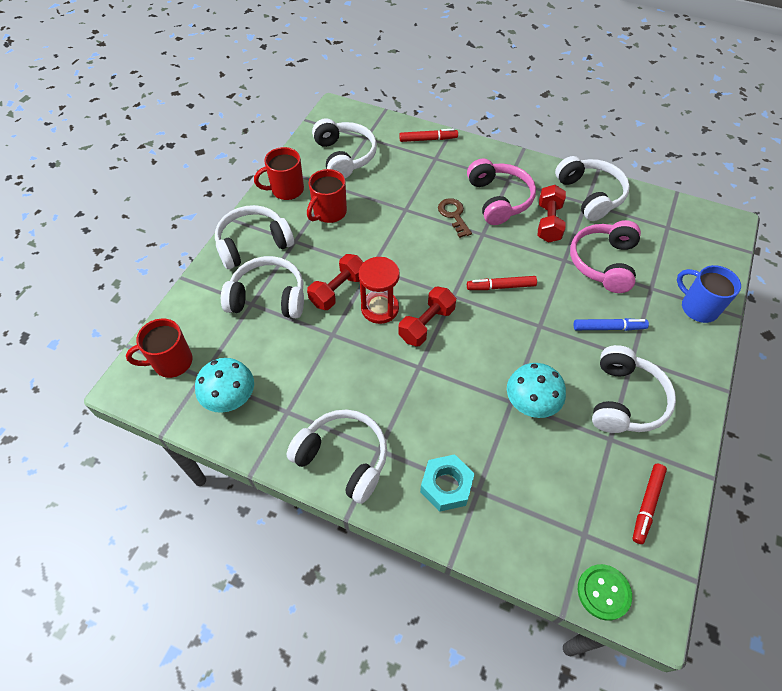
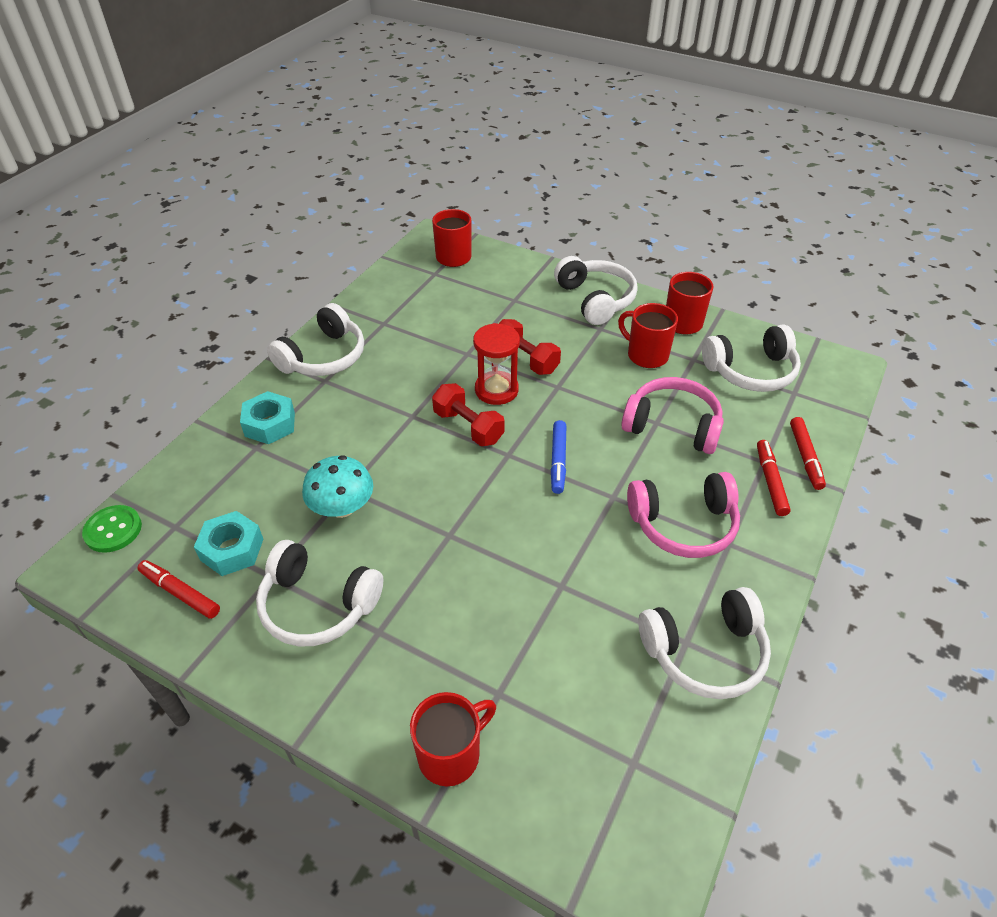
camera: 95 degrees right, 10 degrees down
turquoise mushroom [195,358,254,413] -> none
white headphones [221,256,304,318] -> none
brown key [438,198,472,238] -> none
red marker [467,276,537,290] -> red marker moved to [757,440,791,516]
red dumbbell [538,185,566,243] -> none
pink headphones [570,220,641,293] -> pink headphones moved to [621,377,724,454]
blue marker [574,318,649,331] -> blue marker moved to [551,420,566,494]
blue mug [677,265,741,323] -> red mug [410,692,496,786]
none -> turquoise nut [194,511,263,576]

